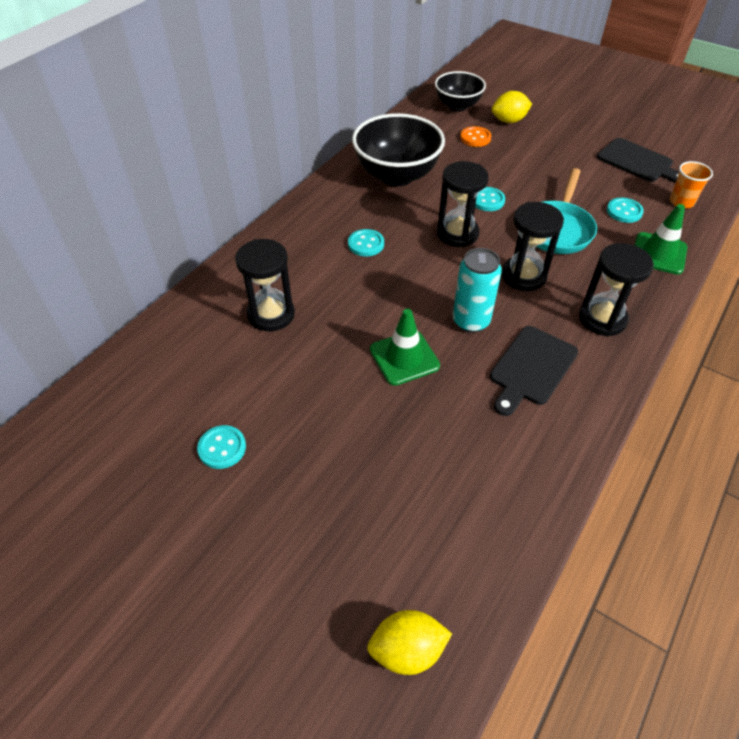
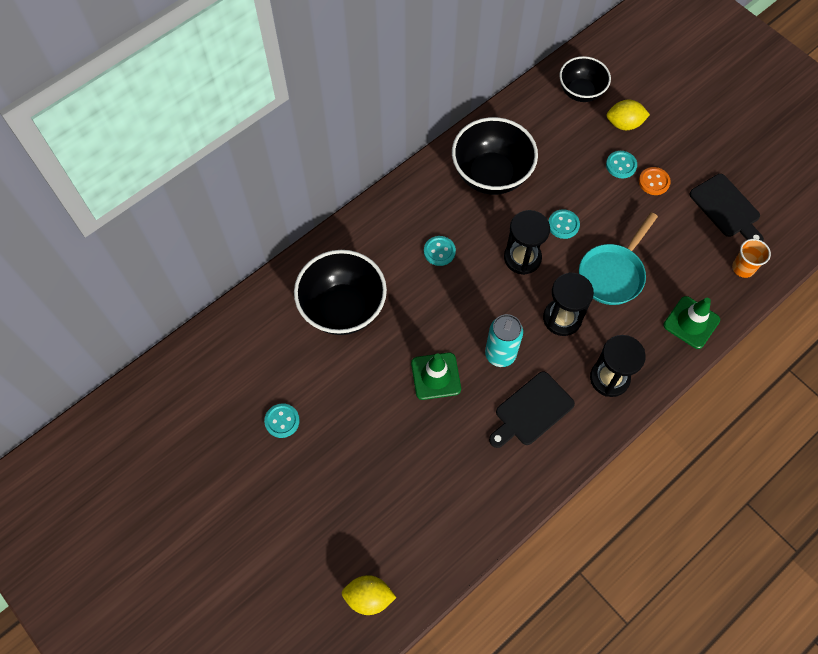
camera: 15 degrees right, 15 degrees up
black hourglass [235,239,295,331] -> black bowl [294,250,387,335]
orange button [460,126,492,147] -> orange button moved to [639,167,671,195]
turquoise button [607,198,644,223] -> turquoise button moved to [606,151,637,178]

